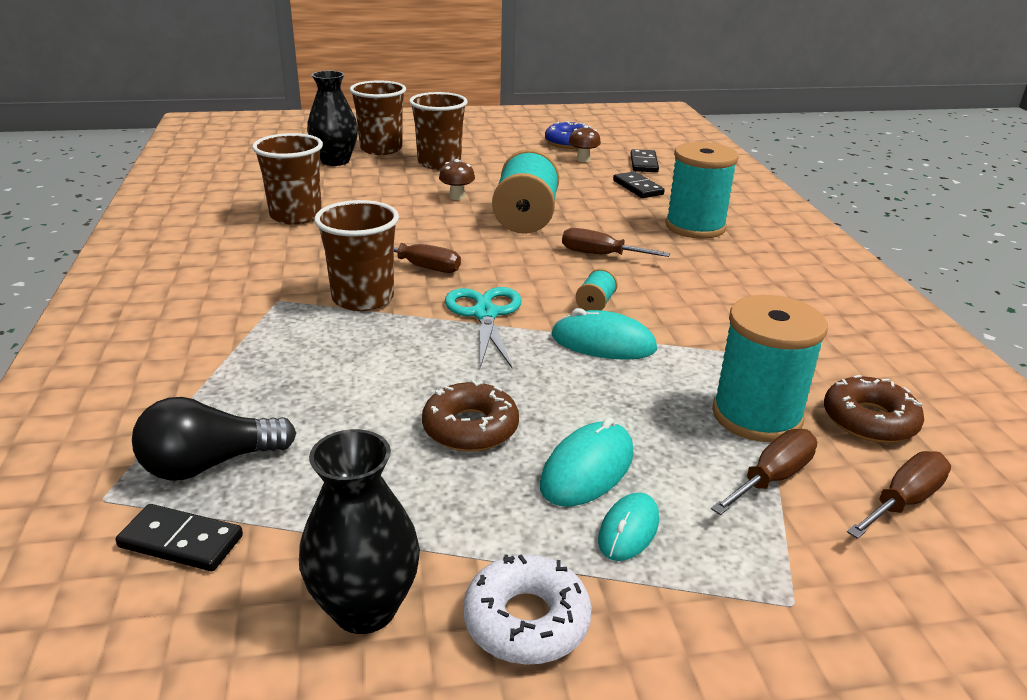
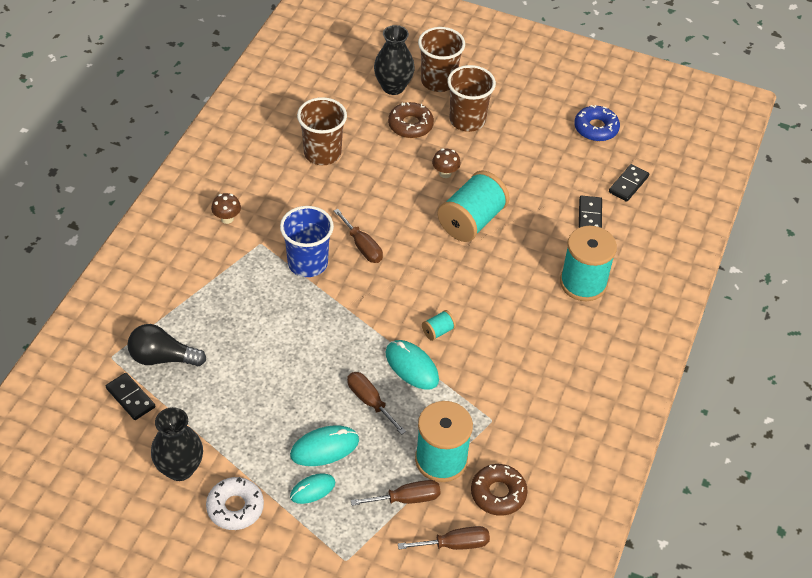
camera: 30 degrees right, 20 degrees up
brown cup [314,200,399,311] -> blue cup [280,206,334,277]
brown donut [422,379,519,452] -> brown donut moved to [388,102,434,138]
turquoise scissors [445,287,522,368] -> none
brown screwdriver [562,228,670,257] -> brown screwdriver moved to [347,372,406,435]
brown mushroom [569,125,601,162] -> brown mushroom moved to [211,193,241,224]

